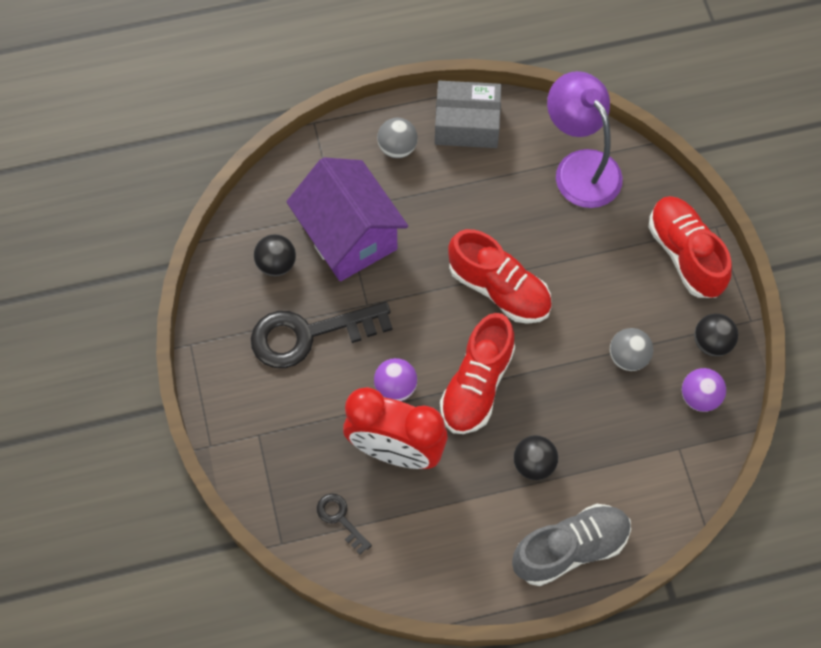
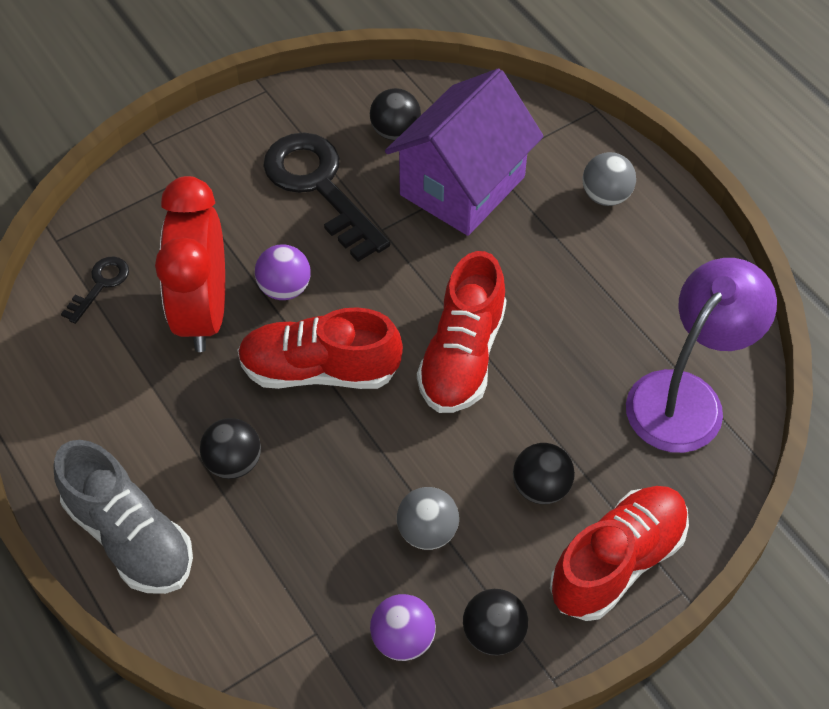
camera: 70 degrees right, 10 degrees down
grey box [435,81,501,148] -> none
none -> black ball [513,443,575,504]

